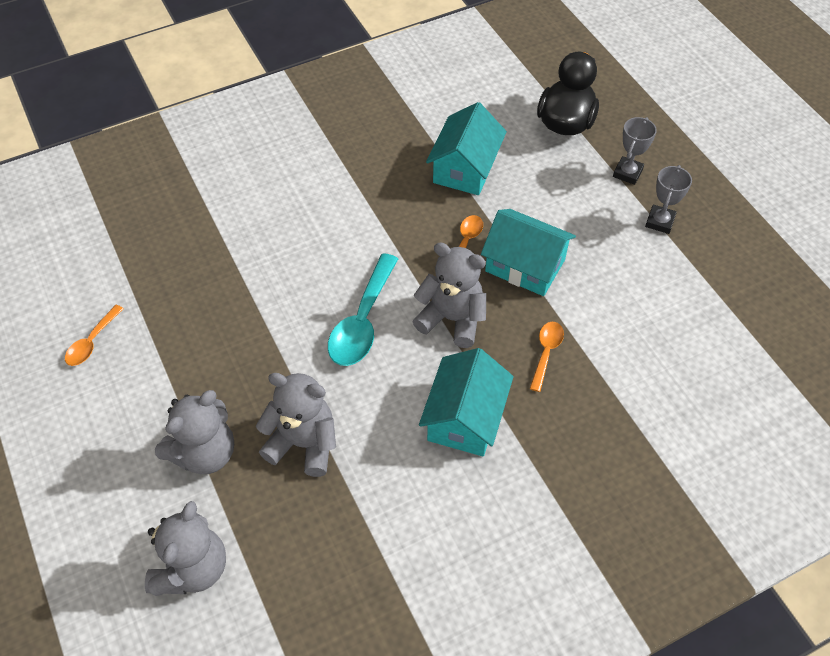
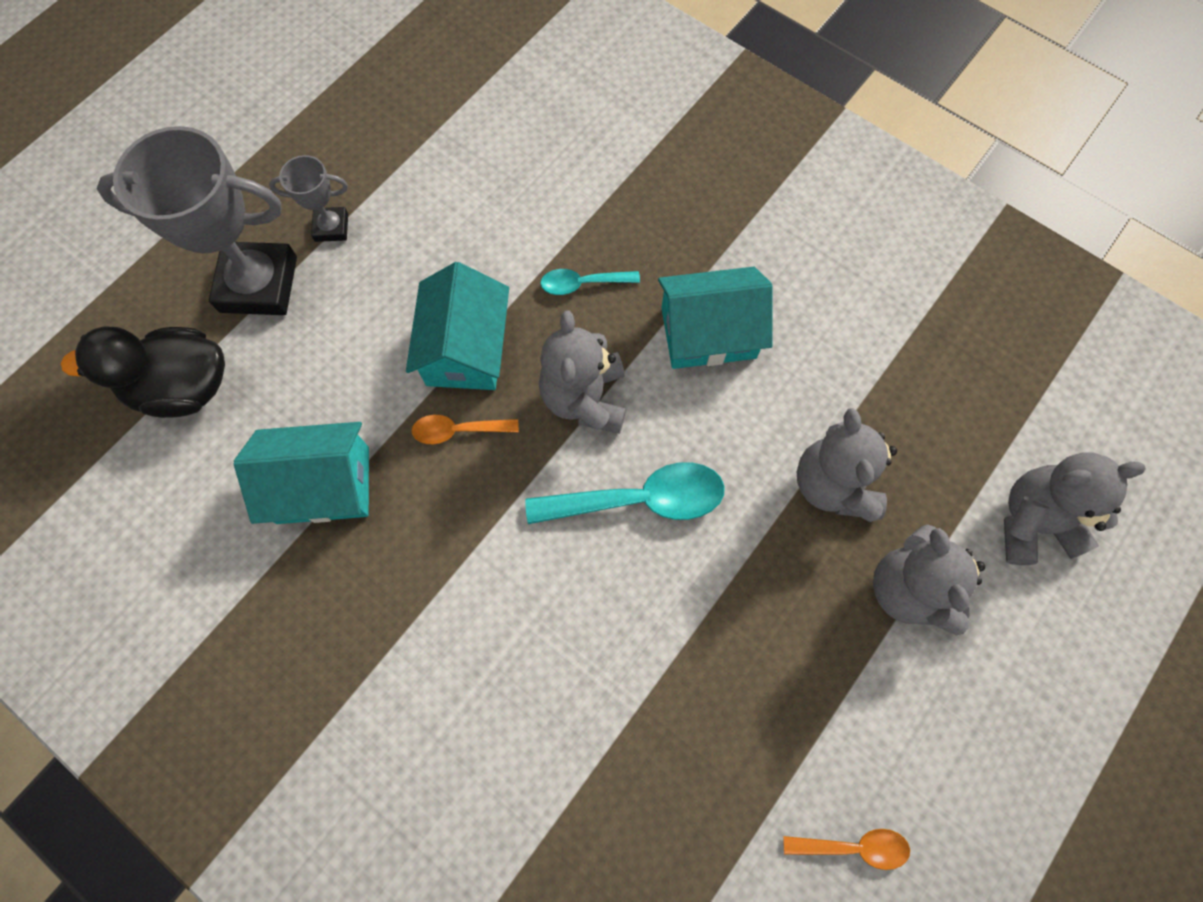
camera: 115 degrees left, 15 degrees up
grey teddy bear [155,390,234,474] -> grey teddy bear turned 120 degrees counterclockwise [873,524,985,635]
orange spoon [530,322,564,392] -> turquoise spoon [540,269,640,295]
grey trophy [613,117,657,185] -> grey trophy [97,126,297,315], size x2.06

